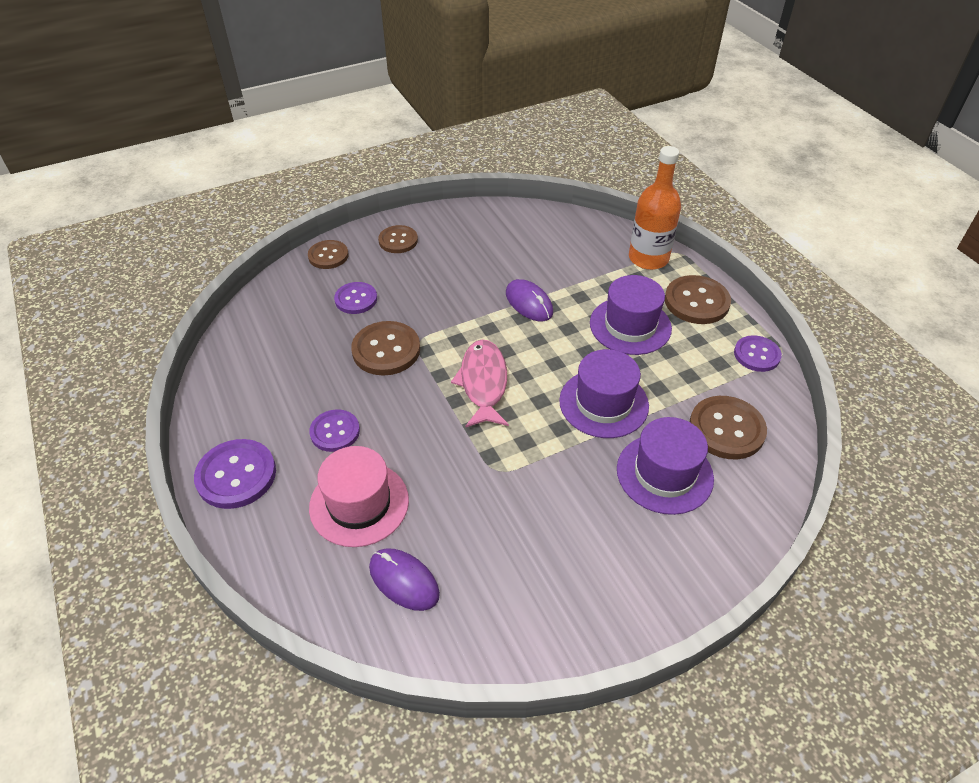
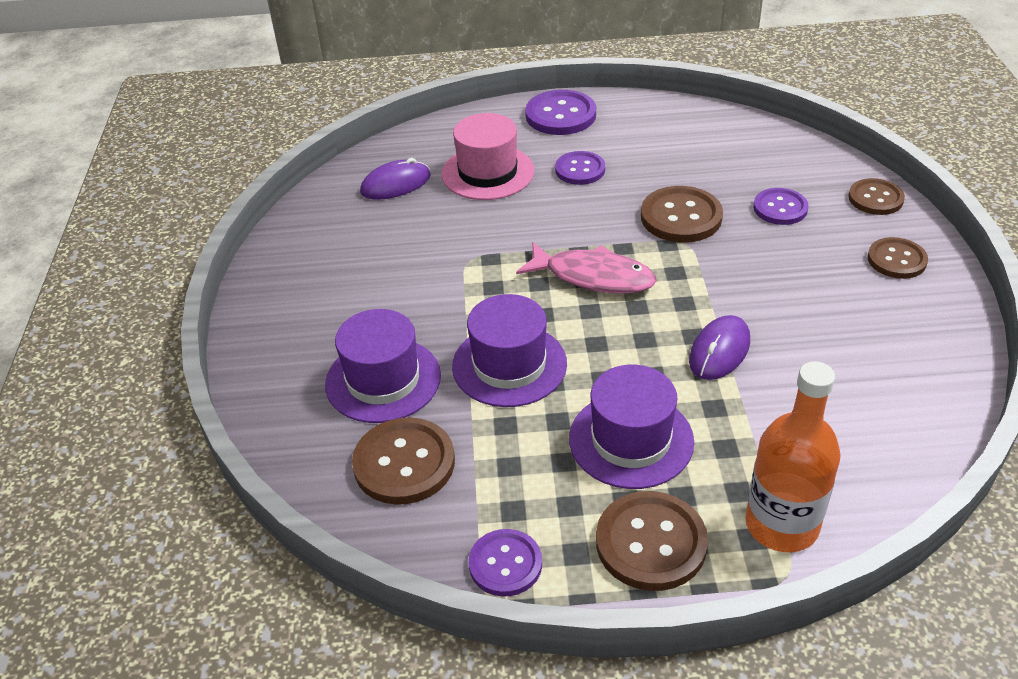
camera: 115 degrees right, 5 degrees down
purple mouse [506,279,553,321] -> purple mouse turned 45 degrees counterclockwise [689,315,750,380]

